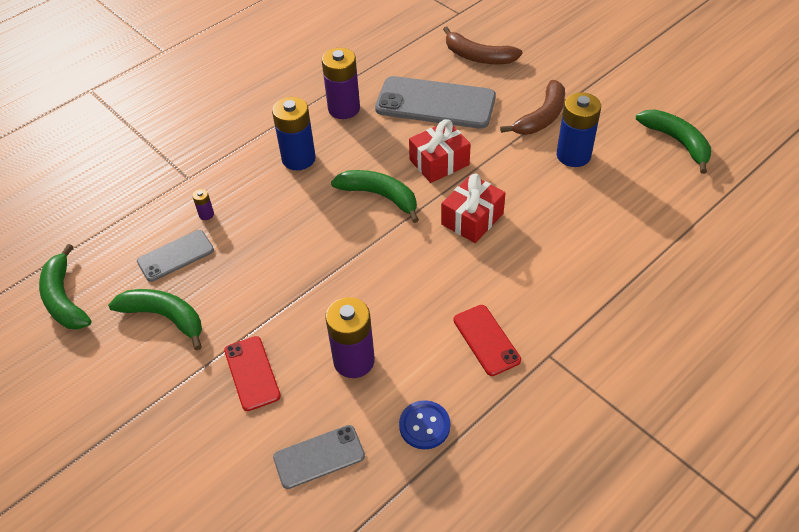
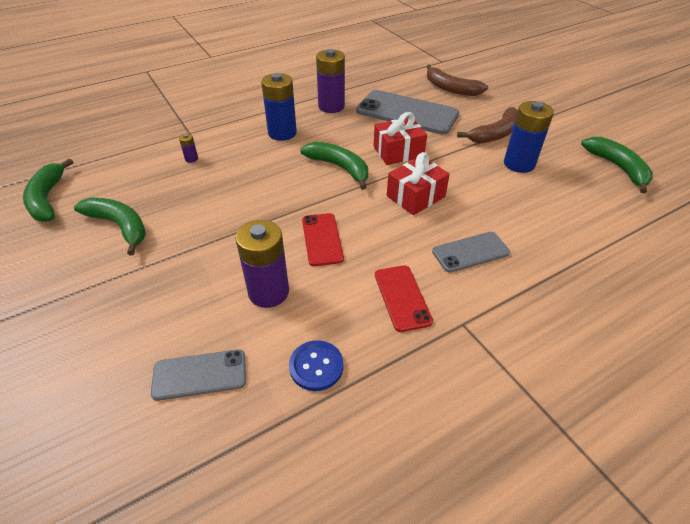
camera: 10 degrees right, 5 degrees down
grey phone [137,230,214,282] -> grey phone moved to [432,232,510,273]
red phone [224,336,281,411] -> red phone moved to [302,213,344,266]

